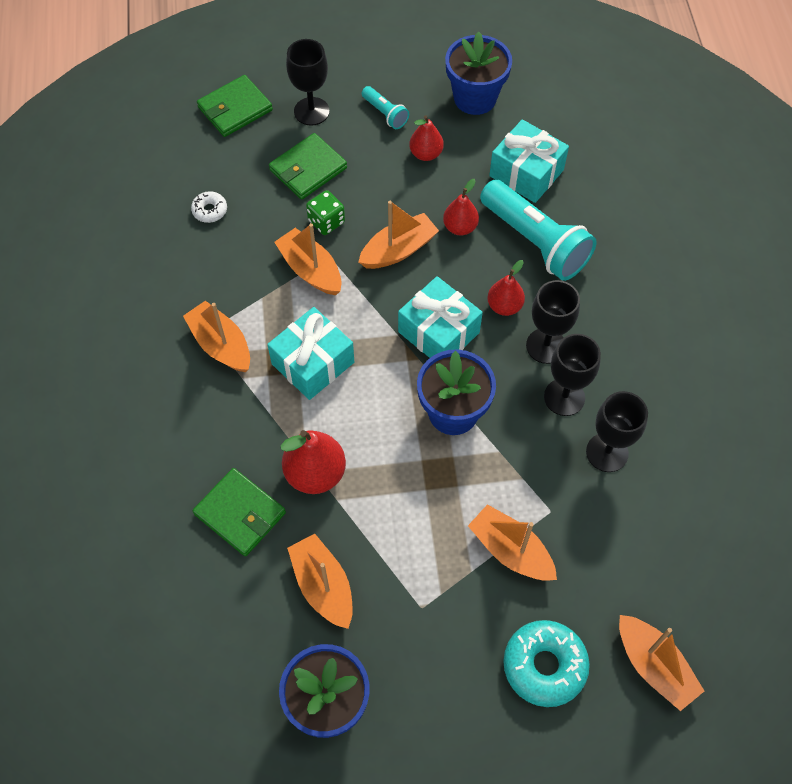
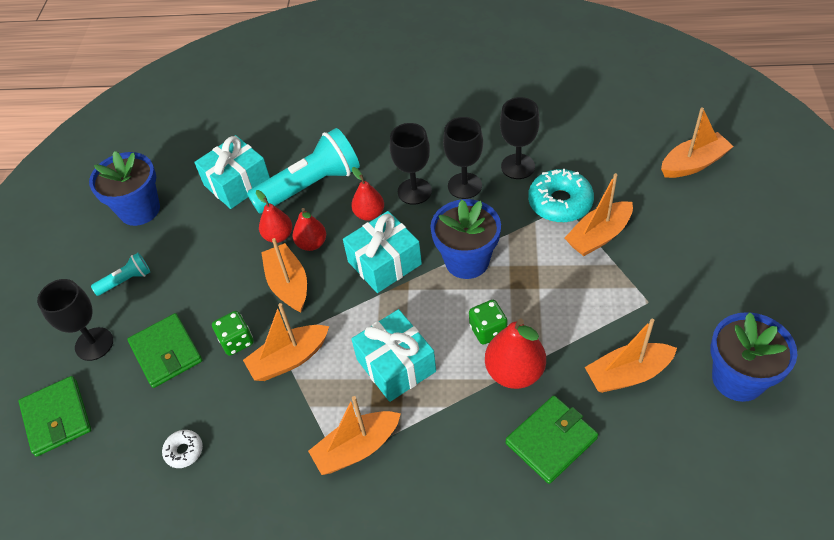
camera: 75 degrees left, 10 degrees down
red pear [409,115,444,161] -> red pear moved to [292,208,326,251]
turquoise donut [503,620,590,707] -> turquoise donut moved to [528,169,594,223]
none -> green dice [469,300,508,345]

